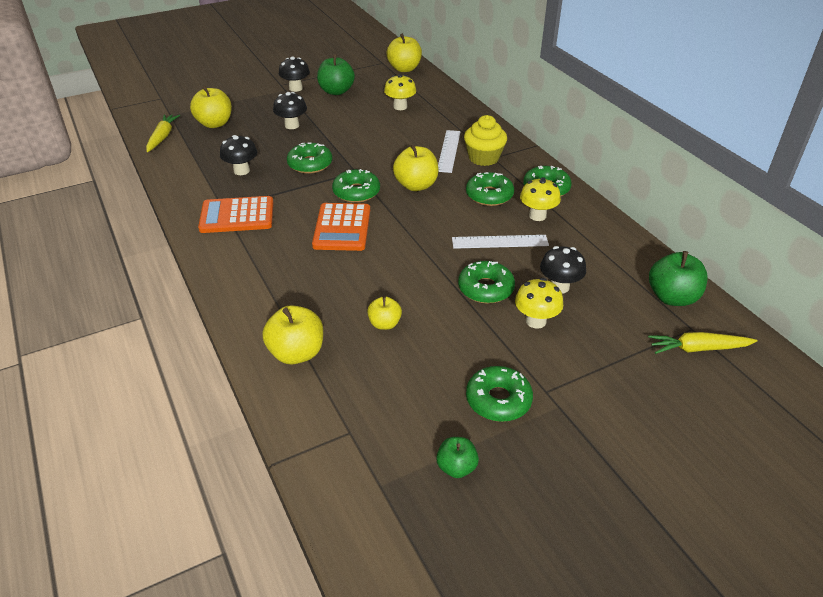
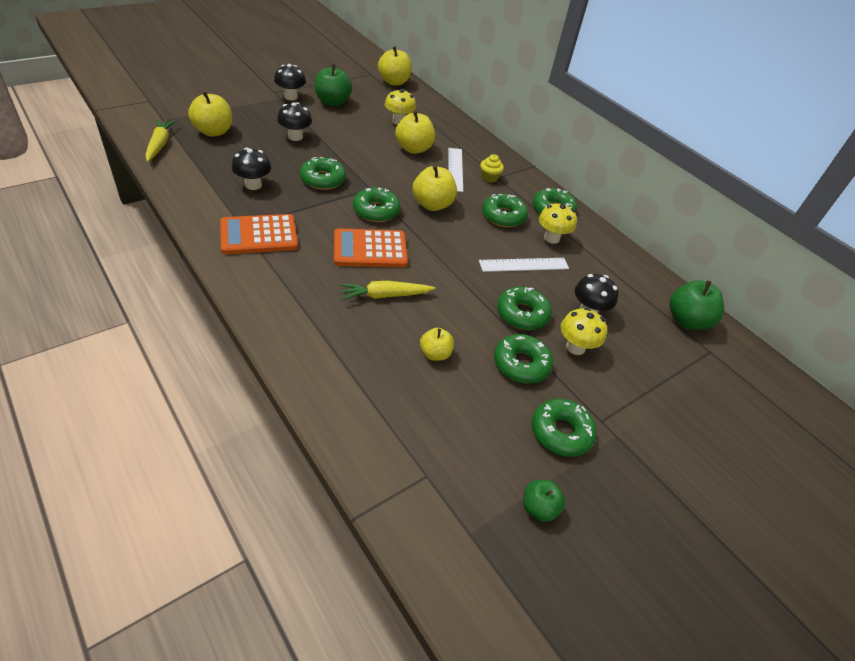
camera: 15 degrees left, 5 degrees up
yellow apple [262,305,323,364] -> yellow apple moved to [395,111,435,154]
orange calculator [312,203,370,251] -> orange calculator turned 90 degrees clockwise [334,228,408,267]
yellow cupcake [464,115,507,166] -> yellow cupcake [480,154,504,182], size x0.58
yellow carrot [648,332,757,354] -> yellow carrot moved to [340,281,435,300]
none -> green donut [494,334,553,384]

